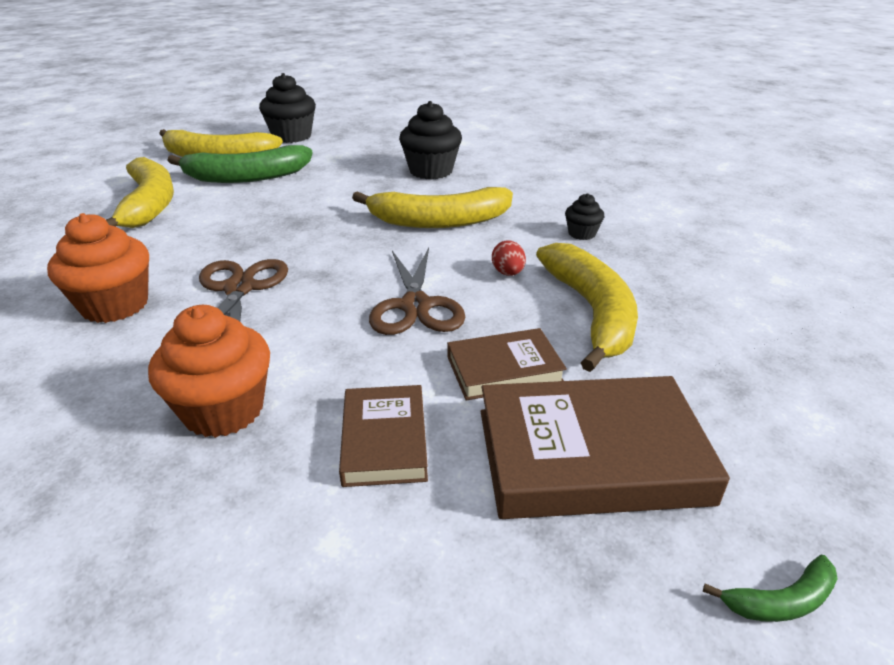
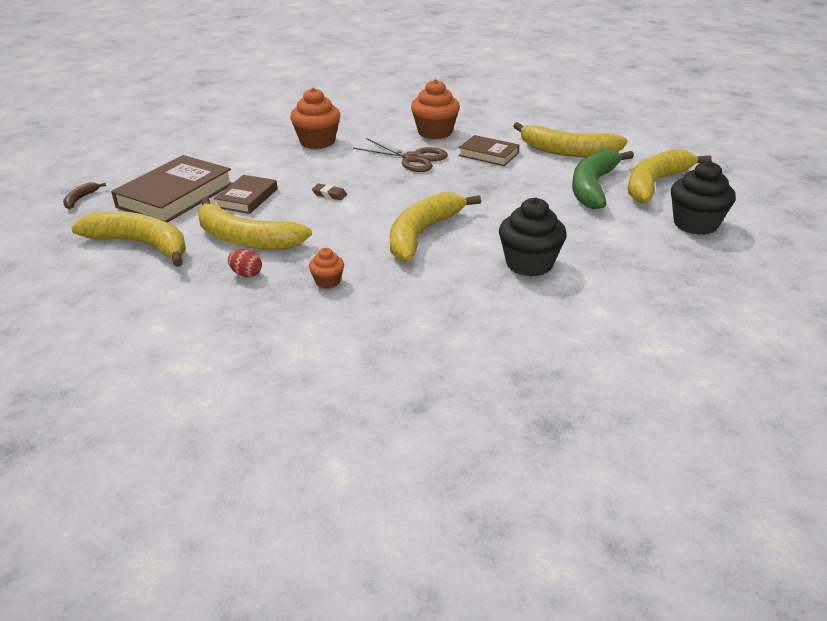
camera: 125 degrees right, 0 degrees up
brown book [339,385,428,487] -> brown book moved to [459,135,519,166]
brown scissors [369,248,465,335] -> brown eraser [312,184,347,200]
red egg [492,240,526,276] -> red egg moved to [228,250,262,277]
black cupcake [565,193,604,240] -> orange cupcake [309,248,344,289]
green banana [703,555,838,622] -> brown banana [63,182,106,209]
none -> yellow banana [71,211,186,267]

